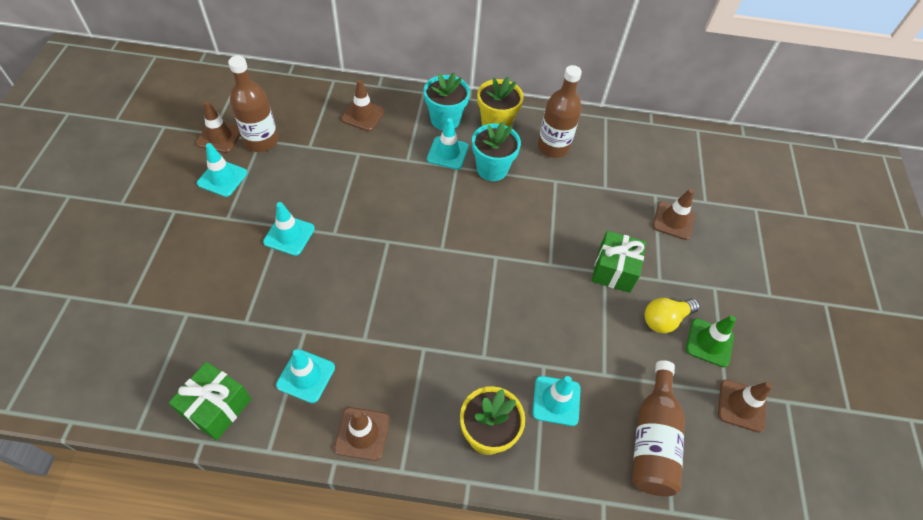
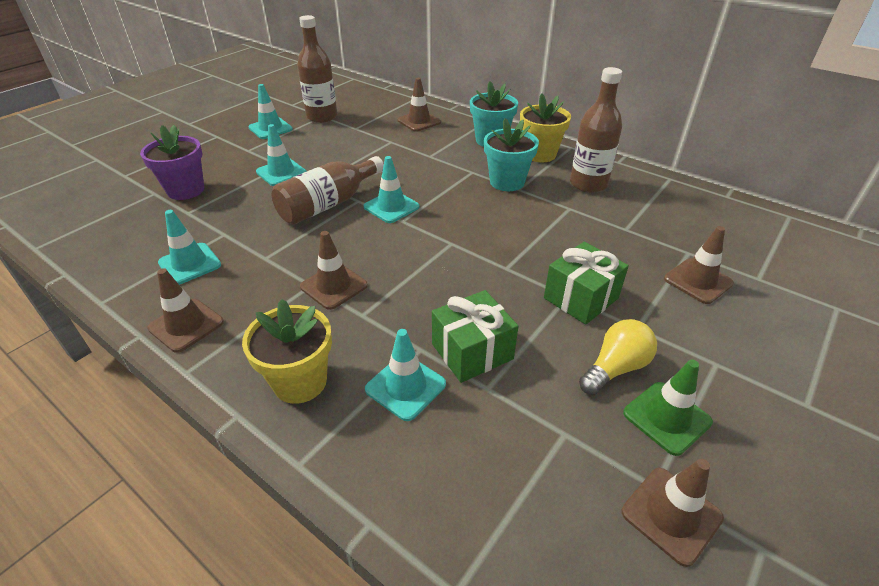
camera: 35 degrees right, 15 degrees down
green gift [169,362,251,440] -> green gift moved to [432,290,518,383]
brown traffic cone [196,101,241,153] -> brown traffic cone moved to [300,231,368,310]
turquoise traffic cone [427,118,469,169] -> turquoise traffic cone moved to [364,156,420,223]
brown bottle [632,360,685,496] -> brown bottle moved to [272,156,384,225]
yellow light bulb [645,298,700,333] -> yellow light bulb turned 135 degrees clockwise [579,319,657,395]
none -> purple flower pot [140,125,204,200]

